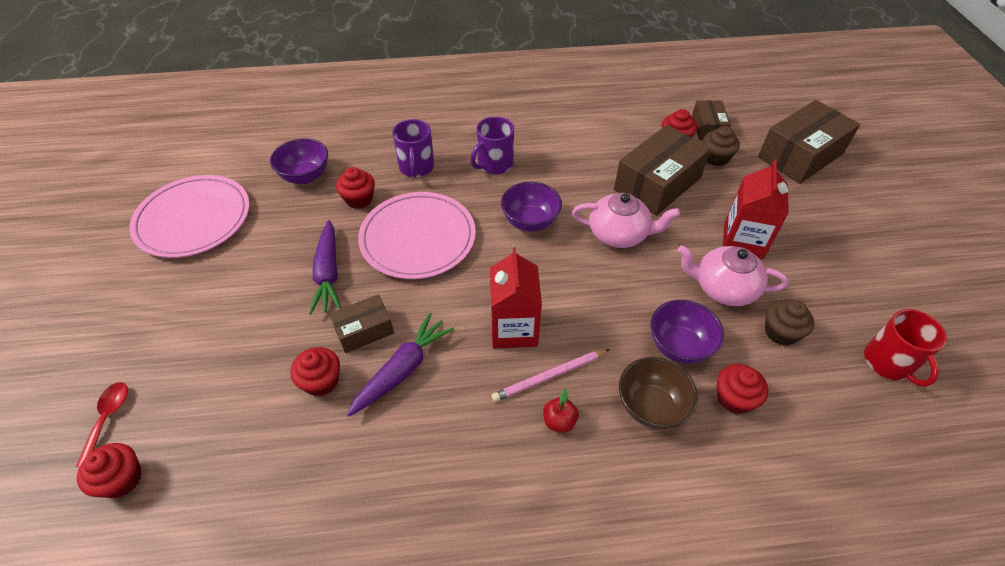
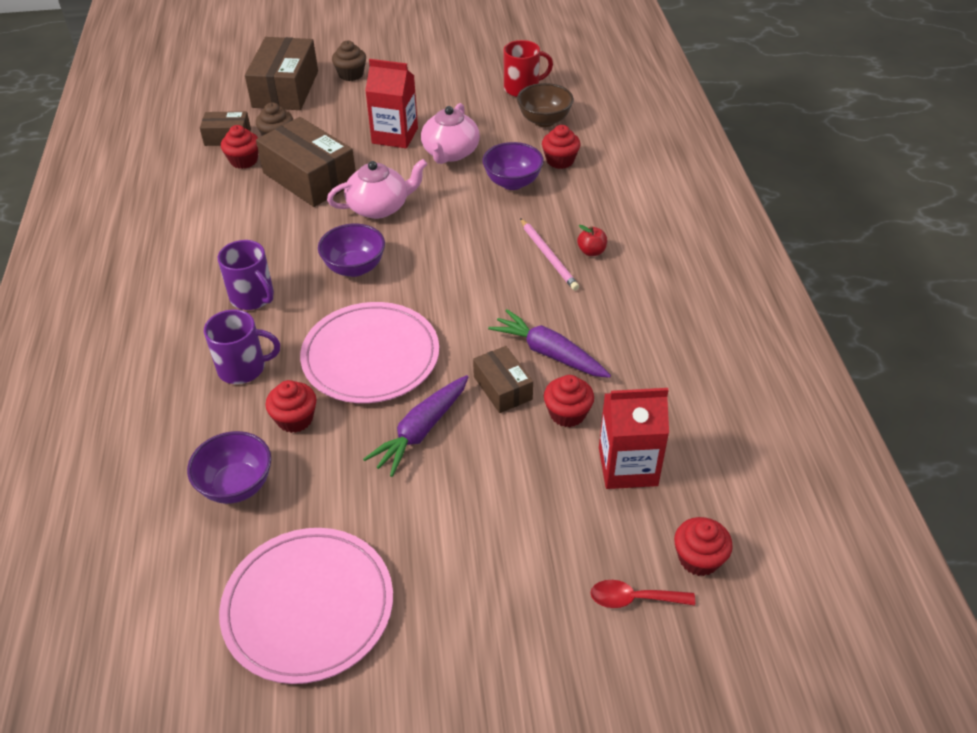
camera: 90 degrees left, 5 degrees down
purple carrot [309,220,341,314] -> purple carrot turned 135 degrees clockwise [363,375,468,477]
red carton [490,247,542,348] -> red carton moved to [599,388,669,489]
pink teapot [572,193,680,248] -> pink teapot turned 60 degrees clockwise [327,159,427,219]
brown bowl [619,357,698,429] -> brown bowl moved to [517,83,574,127]
brown box [758,100,860,184] -> brown box turned 45 degrees clockwise [245,37,318,110]
brown cupcake [765,299,814,345] -> brown cupcake moved to [332,41,366,81]

